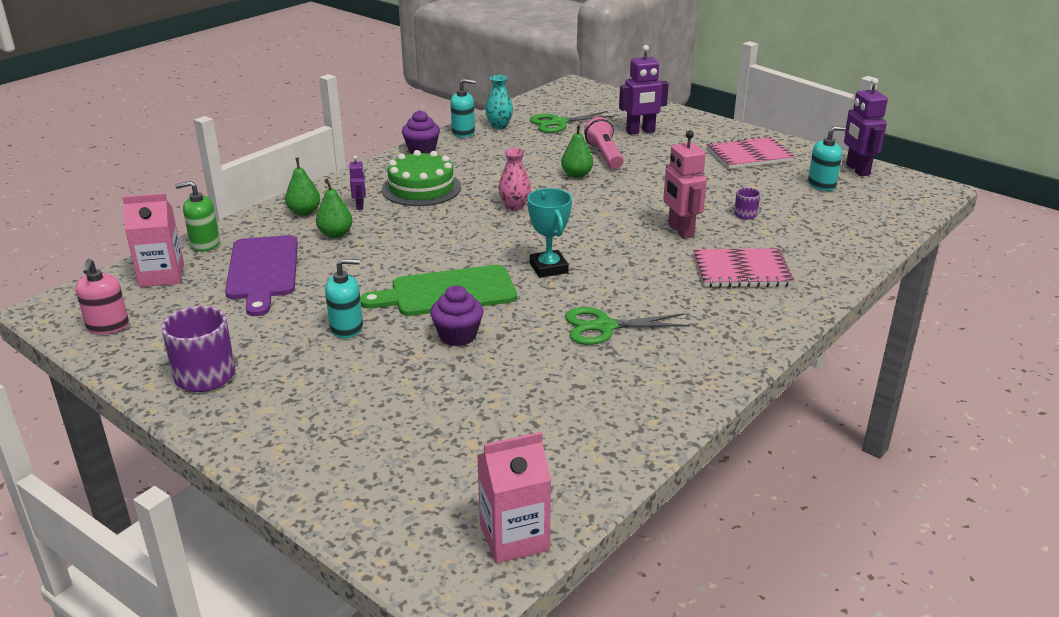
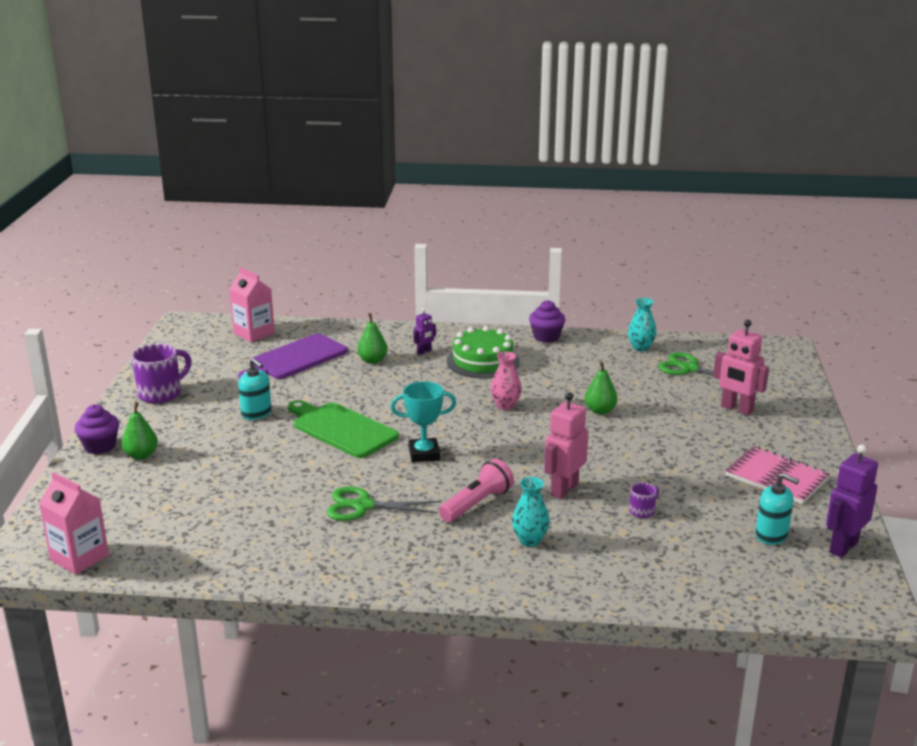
camera: 55 degrees right, 5 degrees down
pink soap dispenser [75,259,129,334] -> none
green soap dispenser [175,181,220,252] -> none
green pear [285,157,320,216] -> green pear moved to [121,402,158,460]
purple cupcake [430,285,483,346] -> purple cupcake moved to [75,404,119,454]
turquoise soap dispenser [450,79,476,138] -> none
turquoise trophy [527,188,572,278] -> turquoise trophy turned 45 degrees clockwise [391,381,456,462]
green scissors [565,307,690,345] -> green scissors turned 45 degrees counterclockwise [327,486,439,521]
pink flashlight [584,117,624,169] -> pink flashlight moved to [439,459,514,522]
purple robot [619,45,669,135] -> pink robot [713,320,769,415]
pink notebook [693,248,795,287] -> turquoise vase [512,477,550,547]

